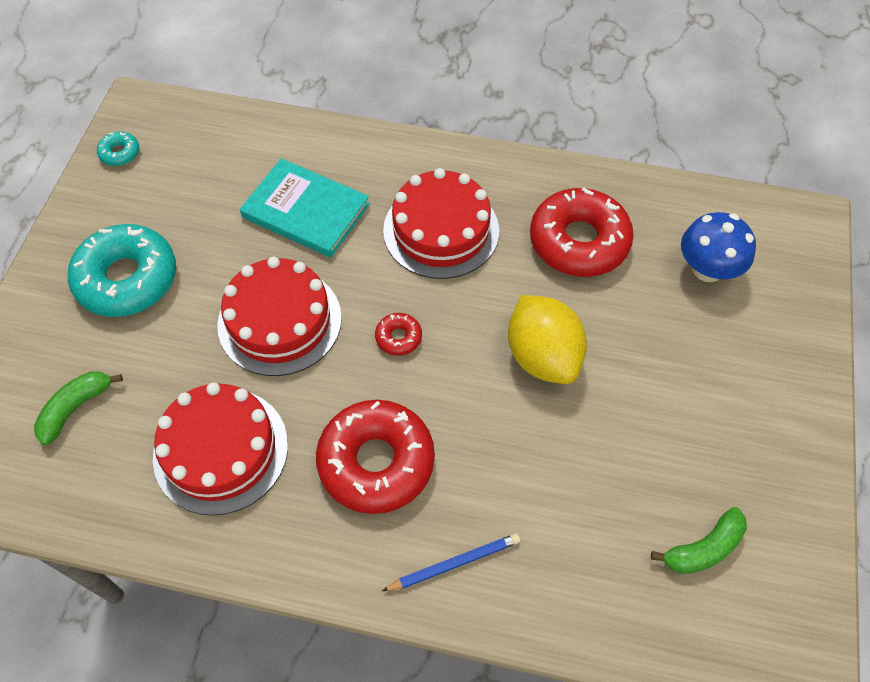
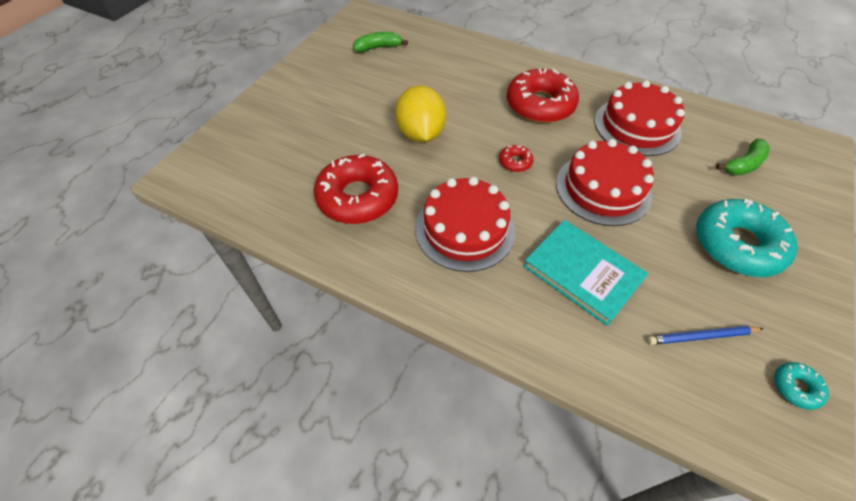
camera: 165 degrees left, 5 degrees down
blue pencil [382,533,520,591] -> blue pencil moved to [647,326,764,345]
blue mushroom [681,212,756,282] -> none

